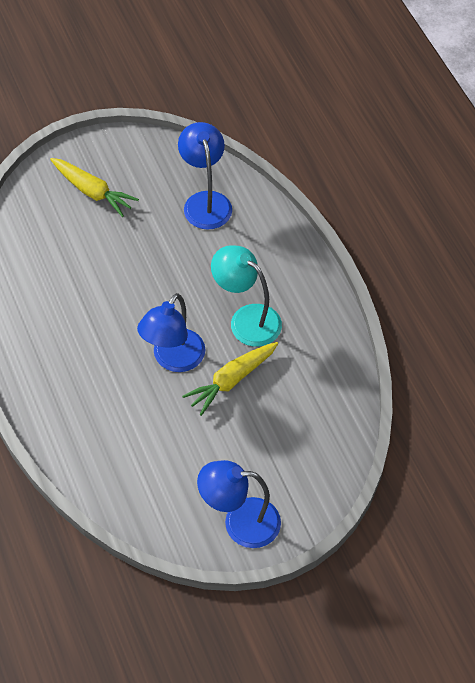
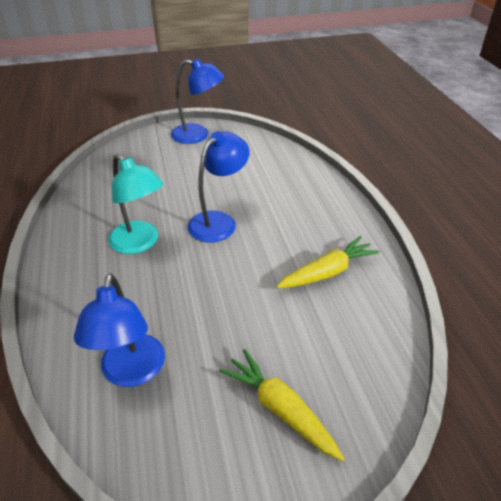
camera: 170 degrees left, 15 degrees down
yellow carrot [182,342,278,416] -> yellow carrot moved to [277,236,380,288]

